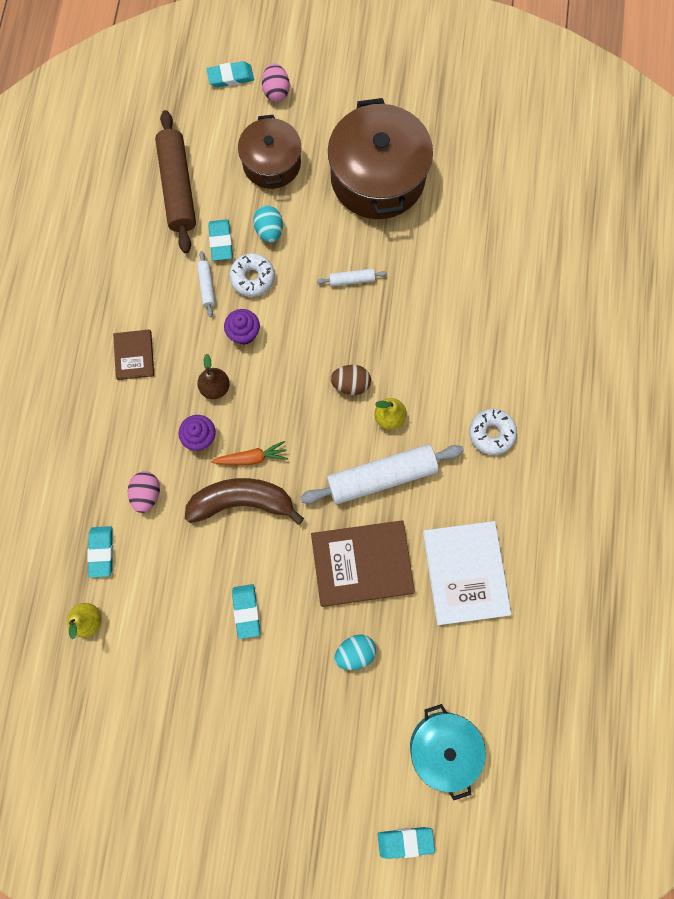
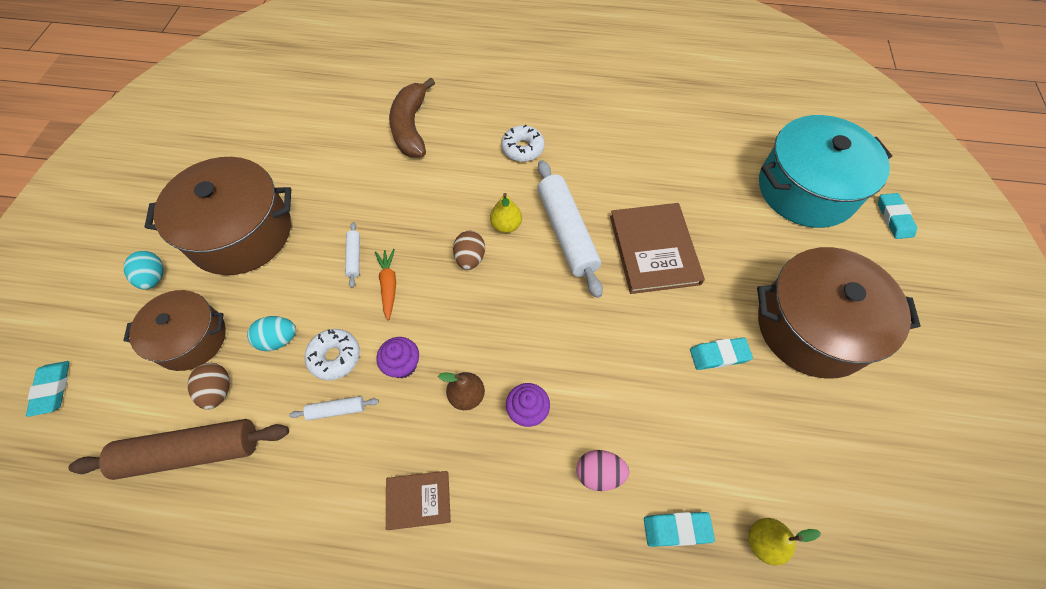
camera: 90 degrees left, 15 degrees down
brown banana [185,478,304,525] -> brown banana moved to [389,78,435,158]
turquoise eraser [208,219,233,261] -> none
orange carrot [211,441,288,465] -> orange carrot moved to [375,249,396,320]
pink egg [262,63,290,102] -> none
turquoise egg [334,635,376,670] -> turquoise egg moved to [124,251,164,290]
turquoise pot [410,704,486,800] -> turquoise pot [759,115,892,228], size x1.61
white book [423,521,512,625] -> none
none -> brown egg [188,363,230,410]
none -> brown pot [757,247,921,378]

